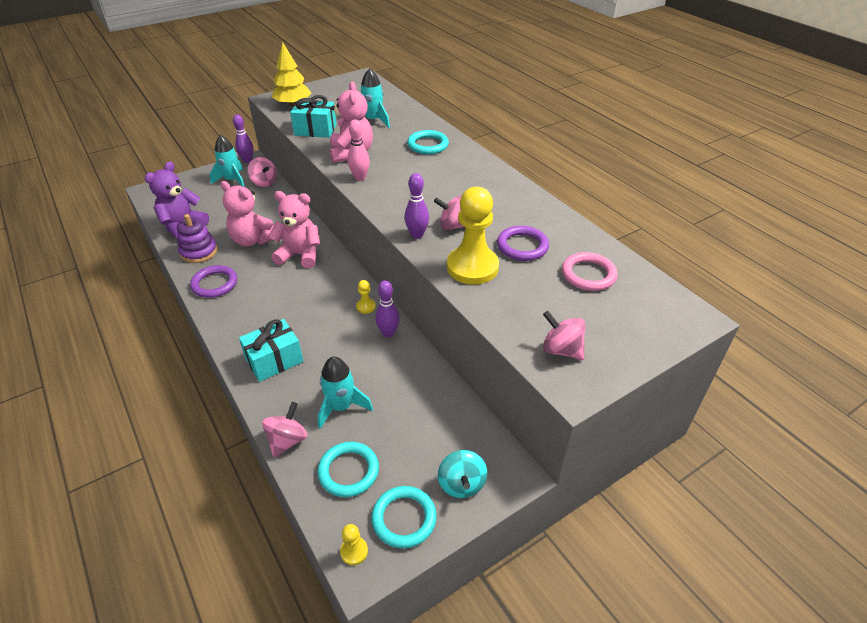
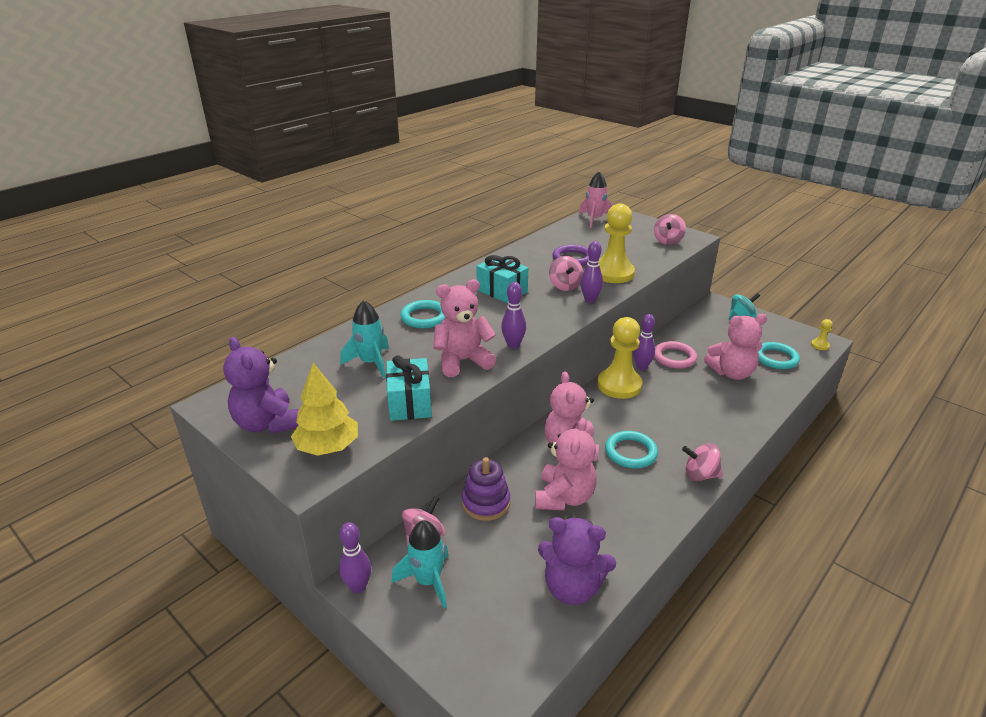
camera: 105 degrees left, 10 degrees down
purple stacking toy [177,214,217,263] -> purple stacking toy moved to [462,457,510,521]
purple ring [190,265,237,298] -> none
turquoise gift [239,319,303,382] -> turquoise gift moved to [476,255,528,303]
pink spinning top [262,402,307,458] -> pink spinning top moved to [682,443,723,481]
turquoise rocket [318,357,373,429] -> pink teddy bear [704,314,767,380]
pink bowling pin [348,120,370,181] -> purple bowling pin [501,282,526,349]
yellow pawn [356,280,376,314] -> yellow pawn [597,317,643,399], size x2.36
turquoise ring [371,486,437,548] -> turquoise ring moved to [605,431,658,468]
pink ring [562,252,618,291] -> pink ring moved to [654,341,697,369]
none -> purple teddy bear [223,337,299,434]
none -> pink rocket [579,171,613,228]

